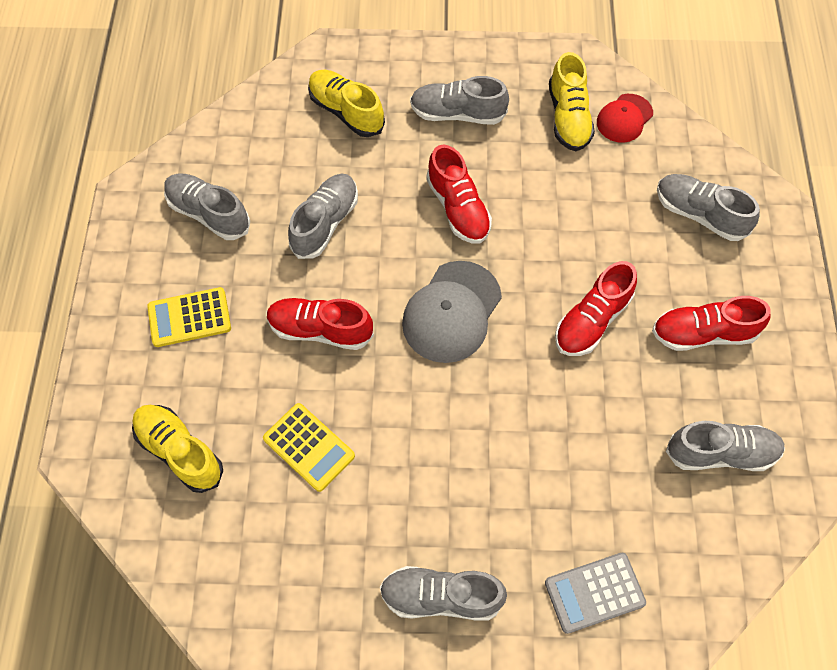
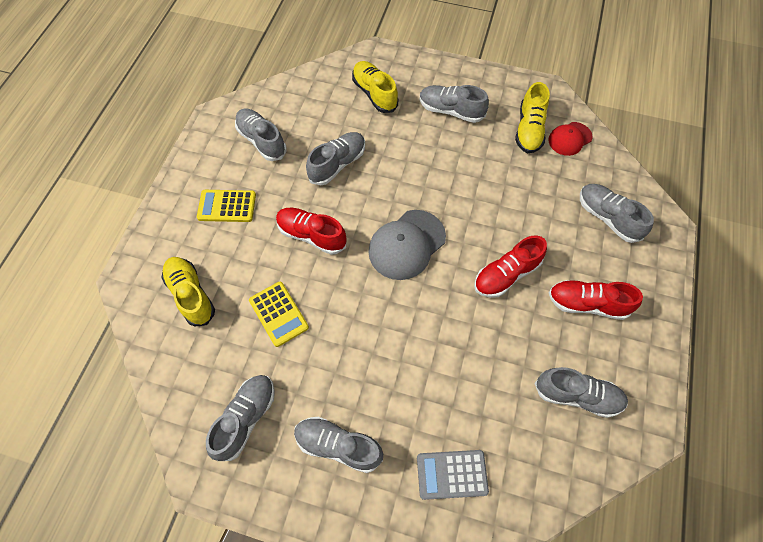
camera: 15 degrees right, 0 degrees up
red shoe [426,145,492,244] -> none
none -> grey shoe [206,375,275,461]

